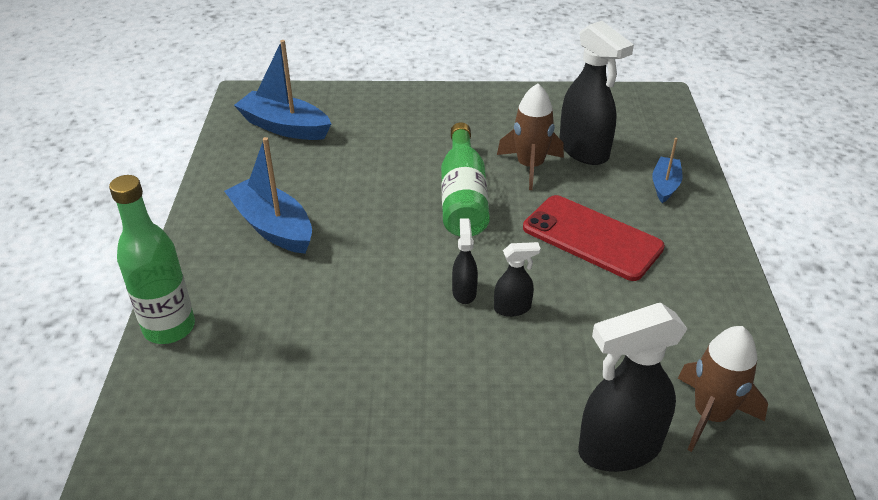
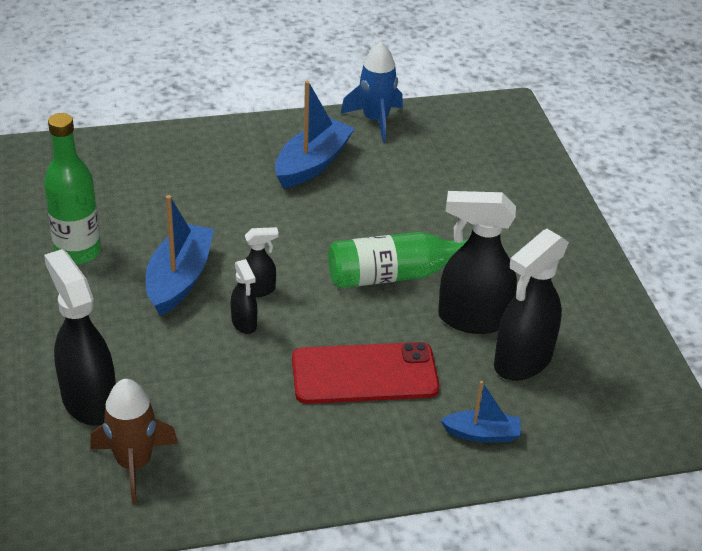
camera: 75 degrees right, 0 degrees up
green bottle [109,175,195,344] -> green bottle moved to [44,113,101,265]
blue boat [234,40,331,140] -> blue boat moved to [146,195,214,316]
brown rocket [497,83,564,190] -> black spray bottle [438,191,517,334]
red phone [523,195,665,281] -> red phone turned 60 degrees clockwise [292,342,439,404]
none -> blue rocket [341,42,403,142]

